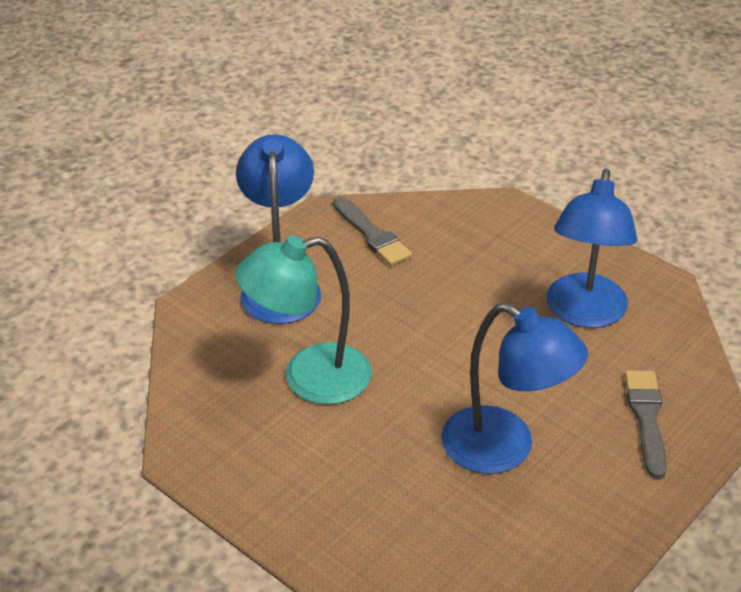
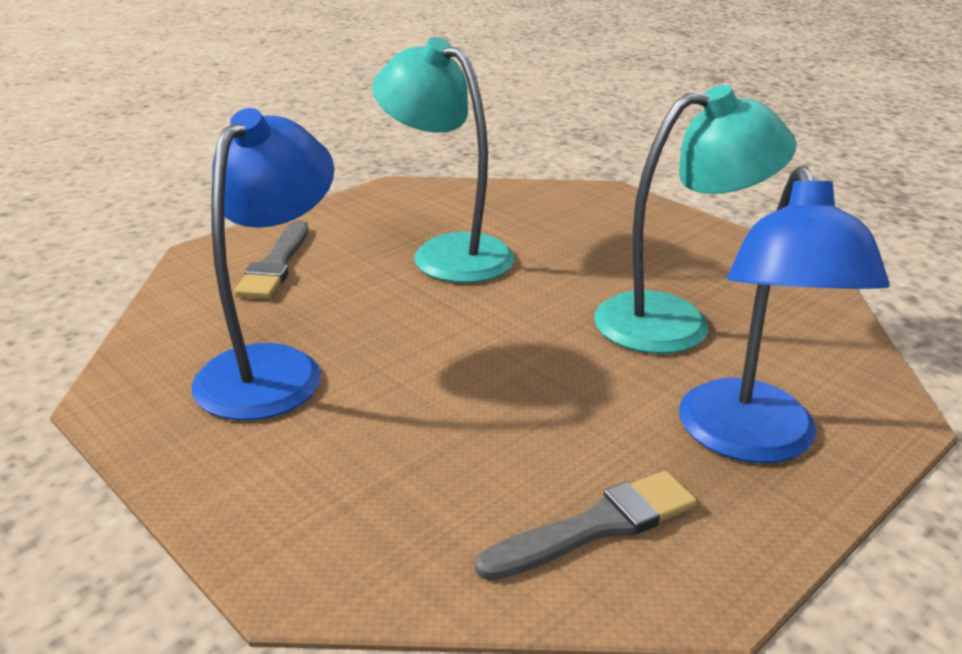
camera: 175 degrees left, 10 degrees down
grey brush [333,196,412,266] -> grey brush turned 90 degrees clockwise [475,471,697,581]
blue lamp [441,303,588,474] -> turquoise lamp [372,37,515,283]

